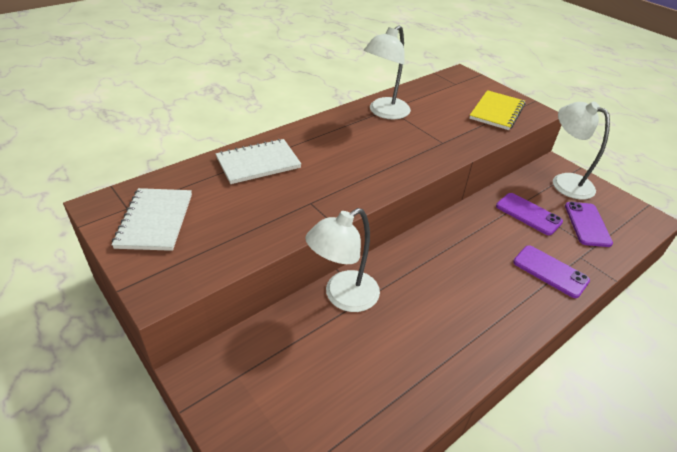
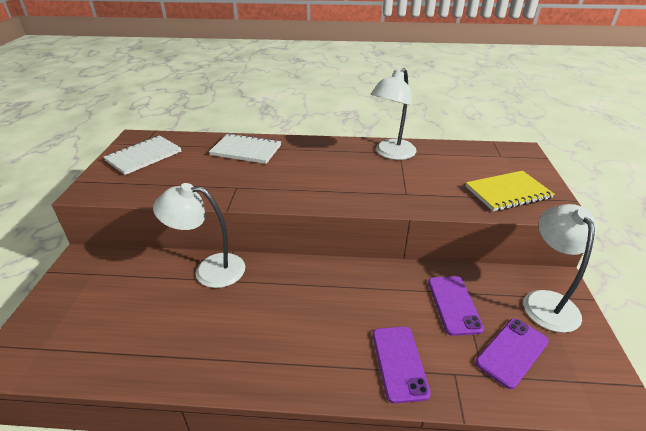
camera: 45 degrees right, 5 degrees down
white lamp [364,25,411,119] -> white lamp turned 45 degrees counterclockwise [370,68,417,160]

